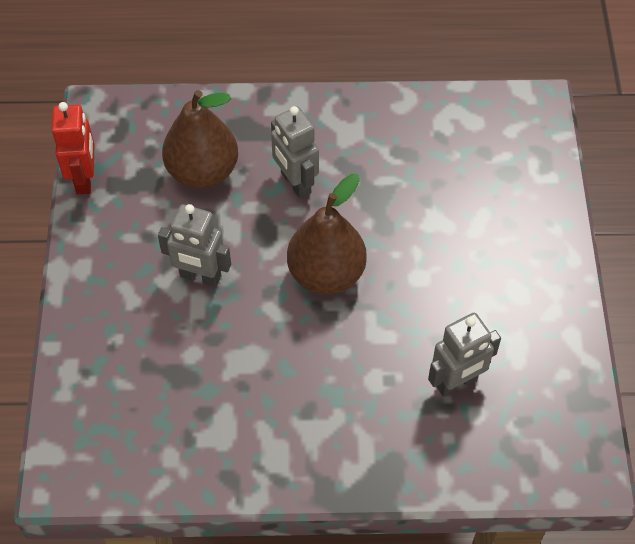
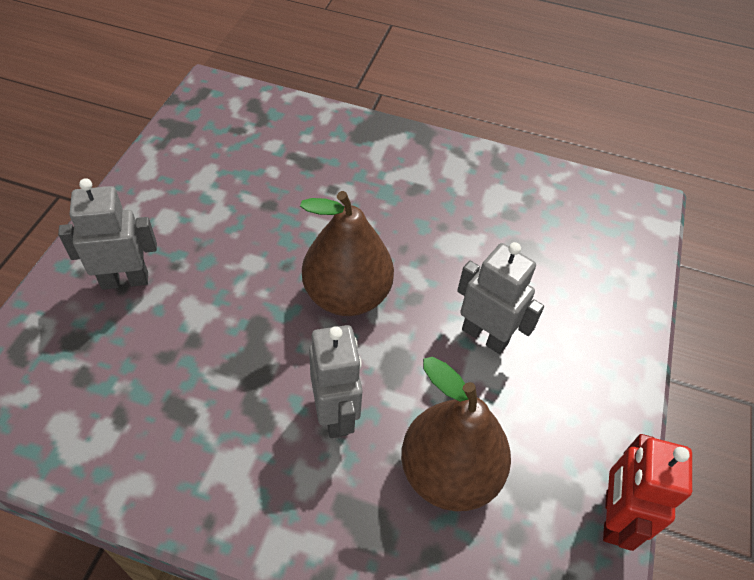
camera: 165 degrees left, 5 degrees down
grey robot [428,313,501,397] -> grey robot moved to [58,178,157,290]

